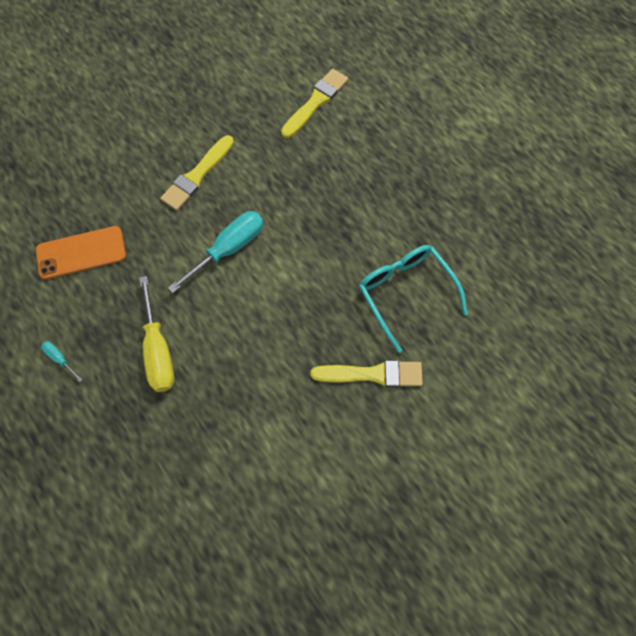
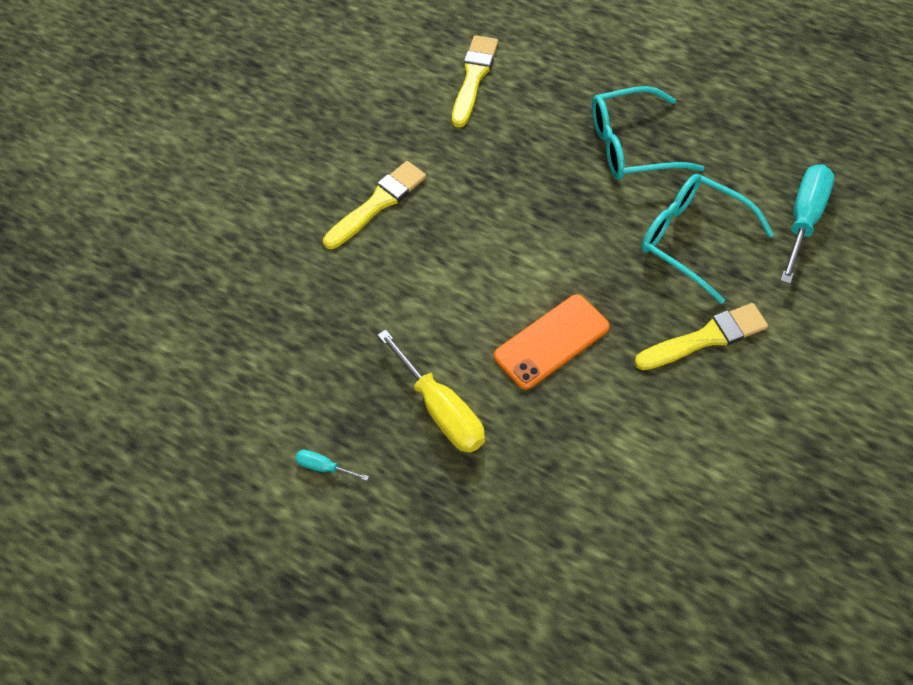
camera: 20 degrees left, 10 degrees down
orange phone [36,226,126,280] -> orange phone moved to [494,294,610,390]
yellow brush [160,135,234,211] -> yellow brush turned 150 degrees counterclockwise [323,161,426,249]
turquoise screwdriver [168,211,264,293] -> turquoise screwdriver moved to [780,164,834,284]
none -> turquoise glasses [592,86,705,180]

